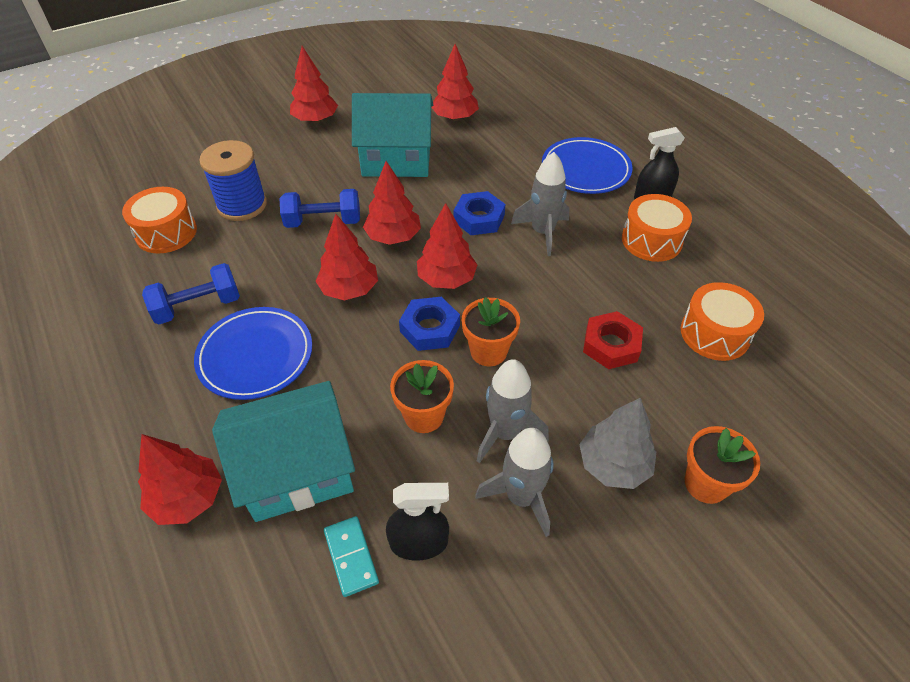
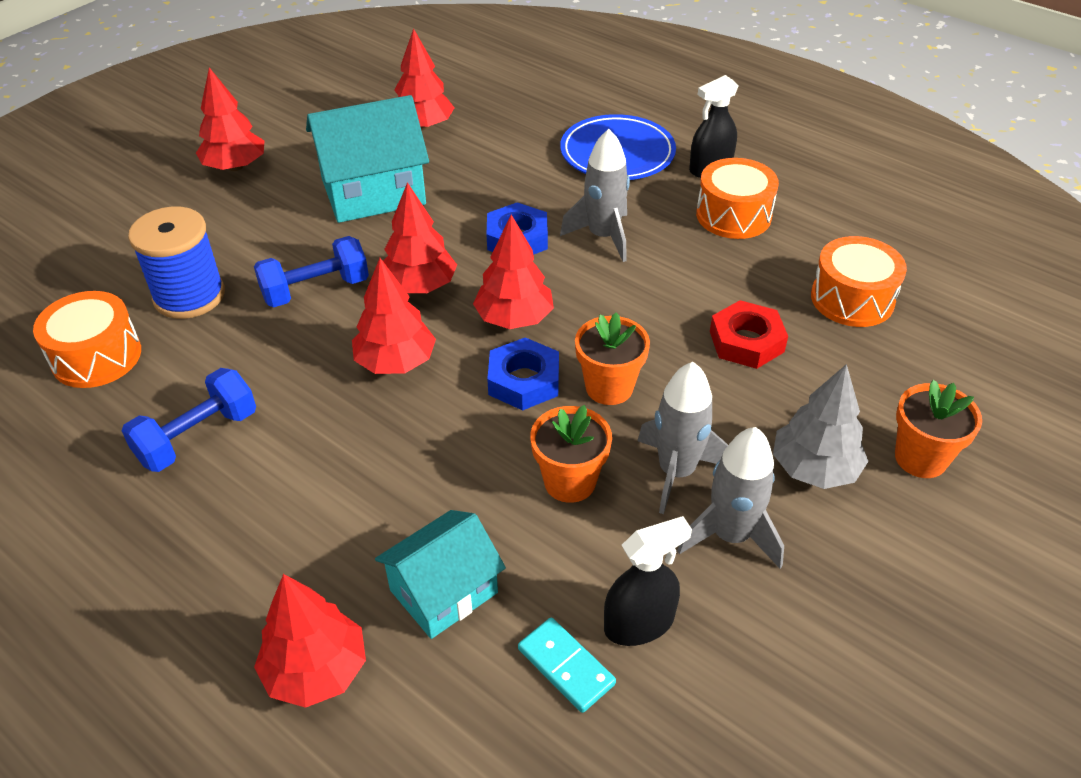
camera: 20 degrees left, 5 degrees down
blue plate [194,307,312,400] -> none
turquoise house [212,381,355,522] -> turquoise house [375,510,506,639], size x0.63

